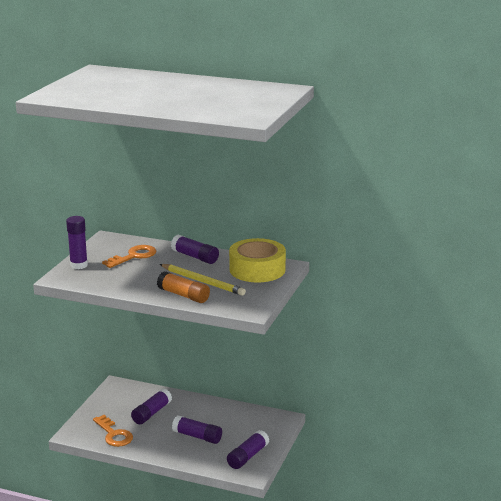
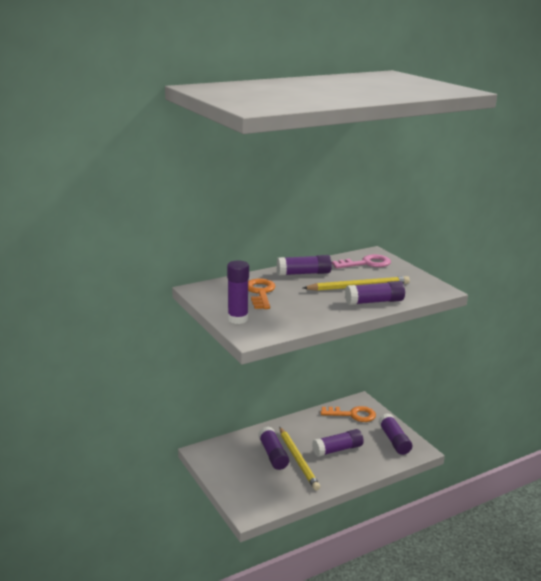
camera: 50 degrees left, 0 degrees up
orange key [93,415,133,447] -> orange key moved to [321,406,376,422]
orange glue stick [157,271,210,303] -> purple glue stick [345,281,405,305]
yellow tape [229,238,286,282] -> pink key [332,254,391,269]
none -> yellow pencil [279,427,320,490]

